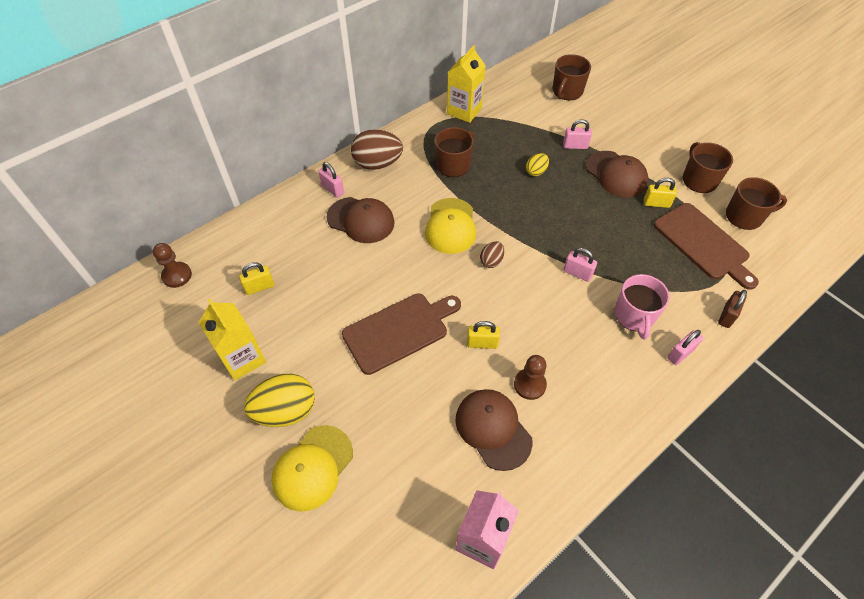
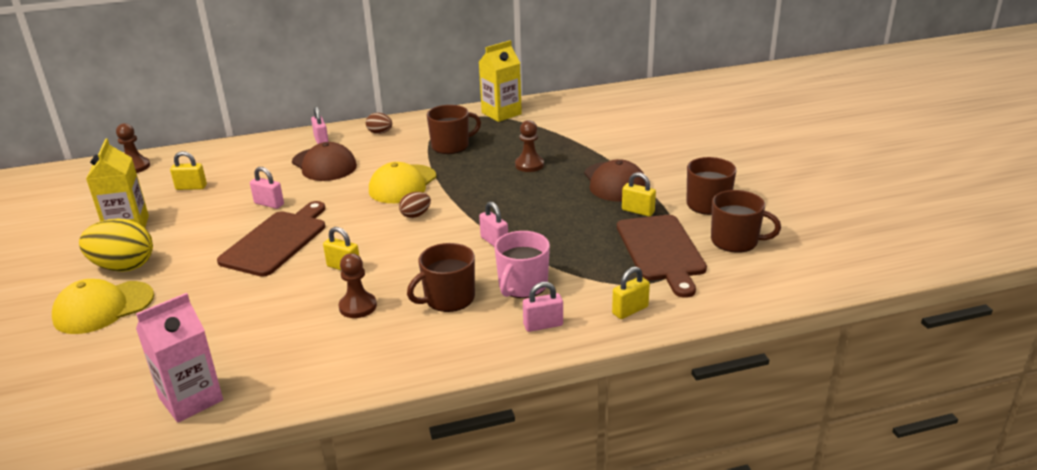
camera: 25 degrees right, 25 degrees down
brown cutting board [342,293,461,375] -> brown cutting board turned 60 degrees counterclockwise [217,201,325,277]
brown egg [351,129,403,170] -> brown egg [366,113,392,134], size x0.52
brown cap [455,389,533,471] -> none
yellow egg [526,153,549,176] -> brown pawn [515,120,544,172]
brown mug [552,54,591,100] -> brown mug moved to [407,243,475,312]
pink padlock [563,119,592,149] -> pink padlock moved to [250,167,284,209]
brown padlock [718,290,747,328] -> yellow padlock [612,266,650,319]

